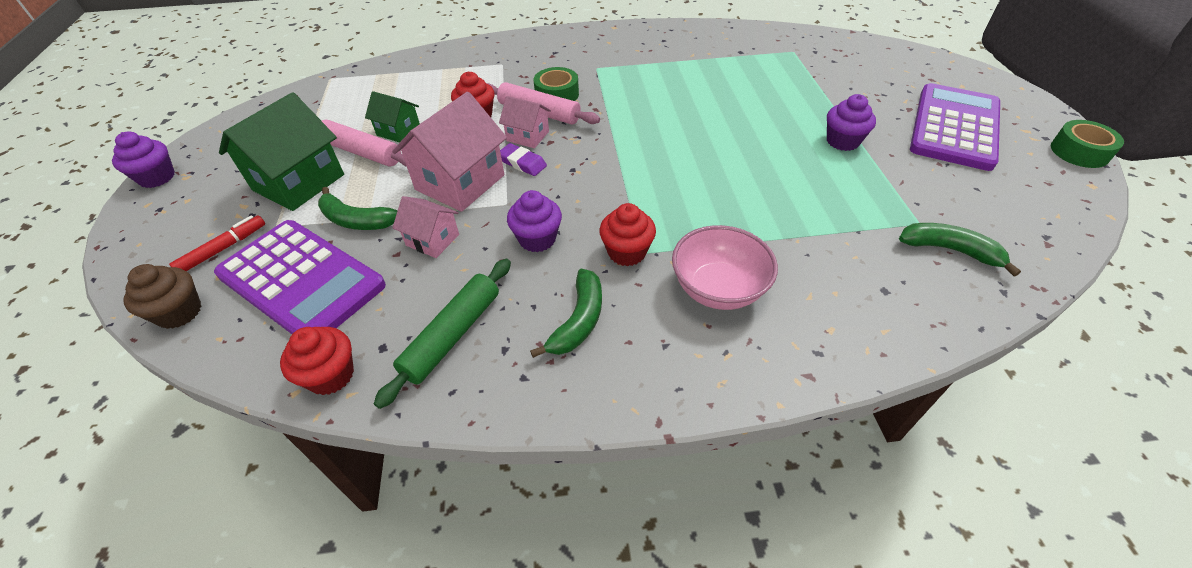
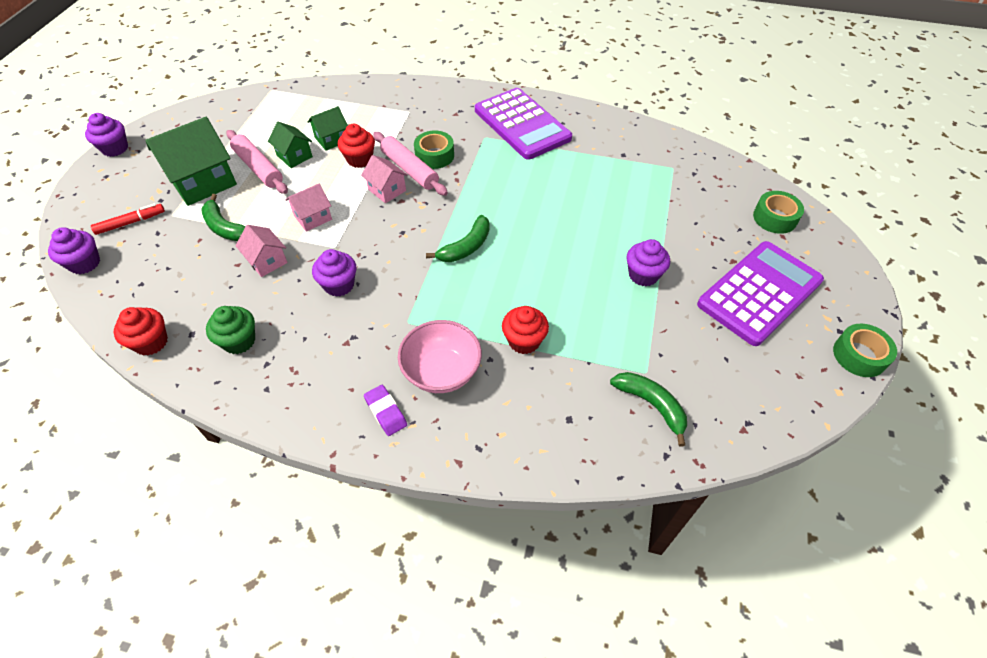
camera: 20 degrees right, 5 degrees up
brown cupcake [123,264,201,329] -> purple cupcake [48,227,100,274]
purple calculator [214,220,386,334] -> purple calculator moved to [475,88,572,160]
green rolling pin [374,259,511,409] -> green cupcake [206,306,255,354]
pink house [392,92,507,212] -> pink house [285,184,332,232], size x0.54
purple eraser [500,143,547,176] -> purple eraser moved to [364,385,407,436]
green banana [530,269,602,358] -> green banana moved to [426,215,490,262]
red cupcake [599,203,656,266] -> red cupcake moved to [502,306,549,354]
none -> green house [308,106,348,151]
none -> green tape [753,191,804,234]

